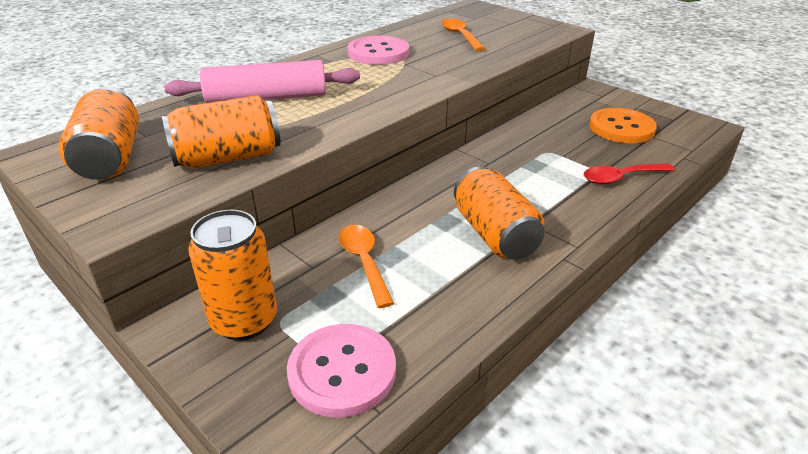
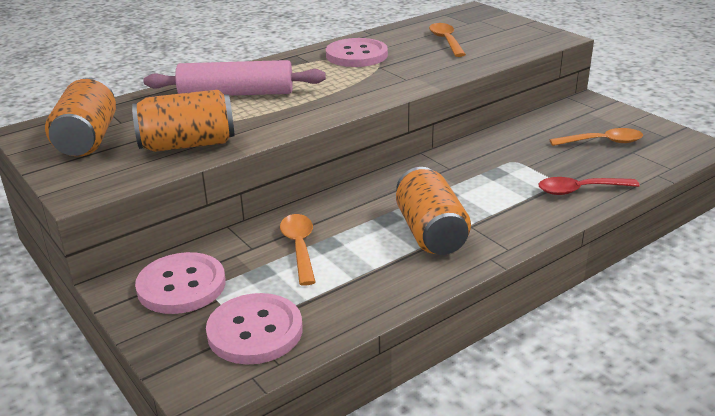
camera: 10 degrees right, 5 degrees down
orange can [188,210,277,341] -> pink button [135,252,226,314]
orange button [589,108,657,143] -> orange spoon [550,128,643,146]

